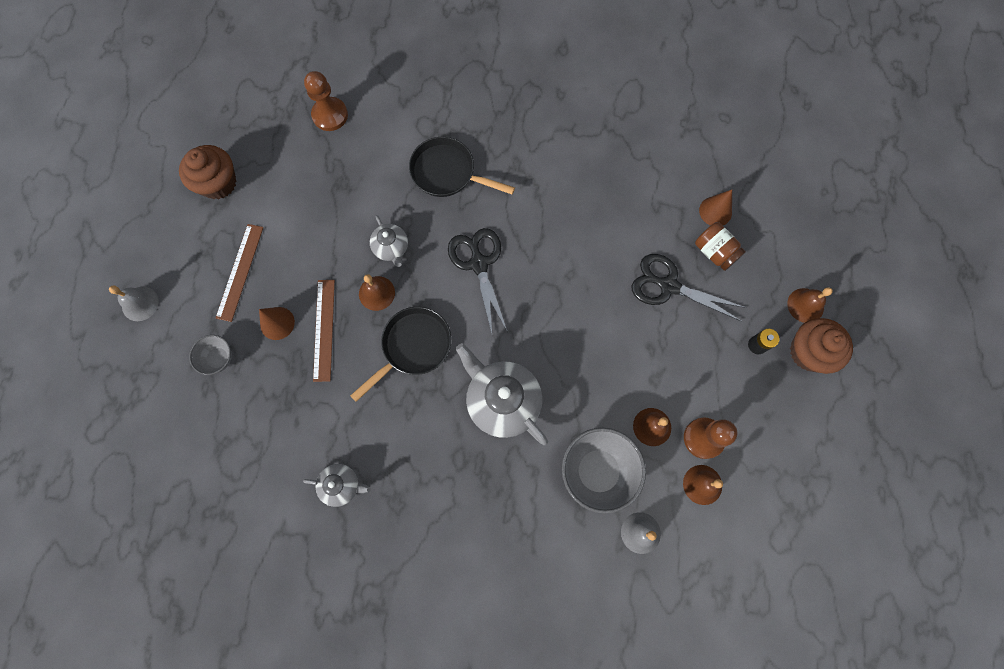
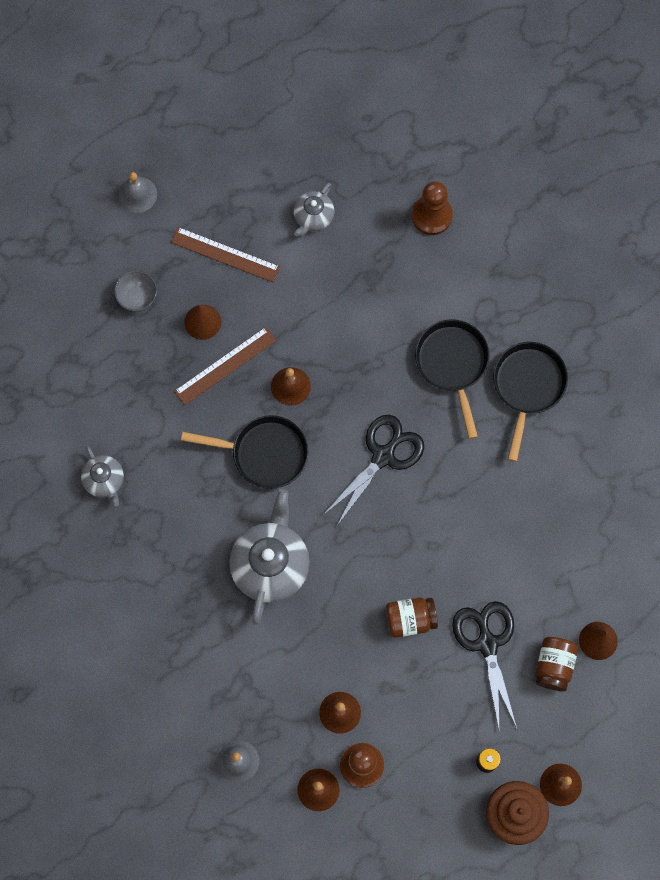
camera: 55 degrees right, 0 degrees up
brown cupcake [179,145,236,199] -> none
brown ruler [216,224,264,322] -> brown ruler turned 45 degrees clockwise [171,227,280,282]
grey teapot [370,215,408,267] -> grey teapot moved to [293,183,334,237]
grey bowl [562,428,646,514] -> none
none -> brown jar [386,597,438,638]
none -> black pan [493,342,568,462]

